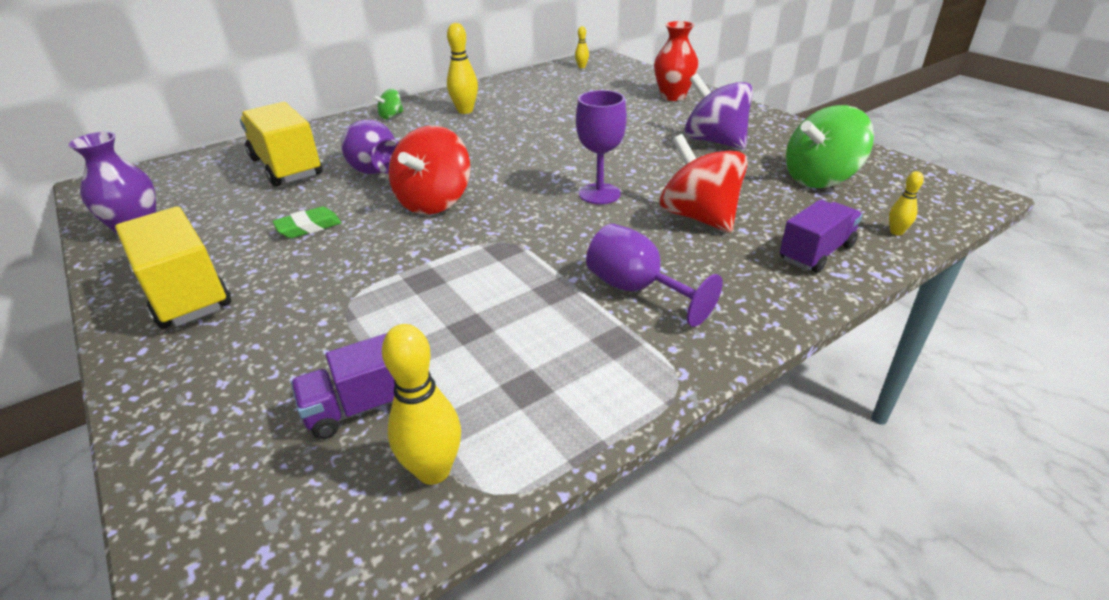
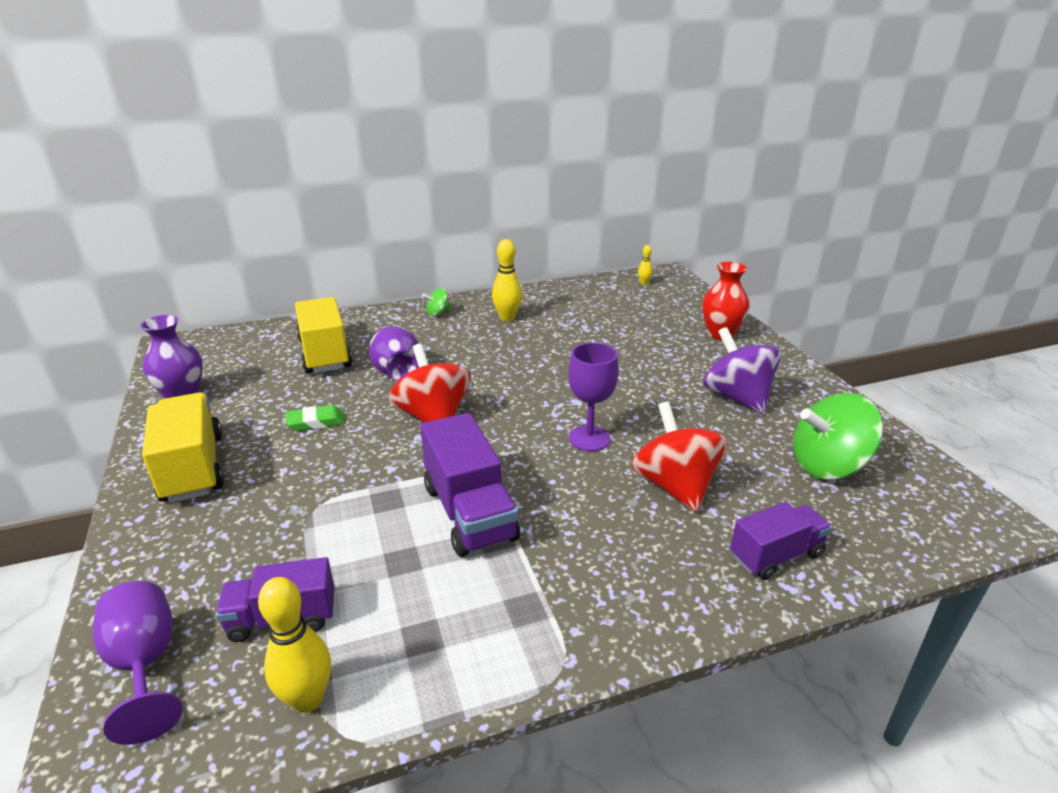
camera: 15 degrees right, 5 degrees down
red spinning top [389,125,471,215] -> red spinning top turned 120 degrees clockwise [389,344,471,423]
purple goblet [586,224,723,327] -> purple goblet moved to [93,581,182,745]
yellow bowling pin [889,171,924,235] -> none
none -> purple truck [420,413,520,557]

